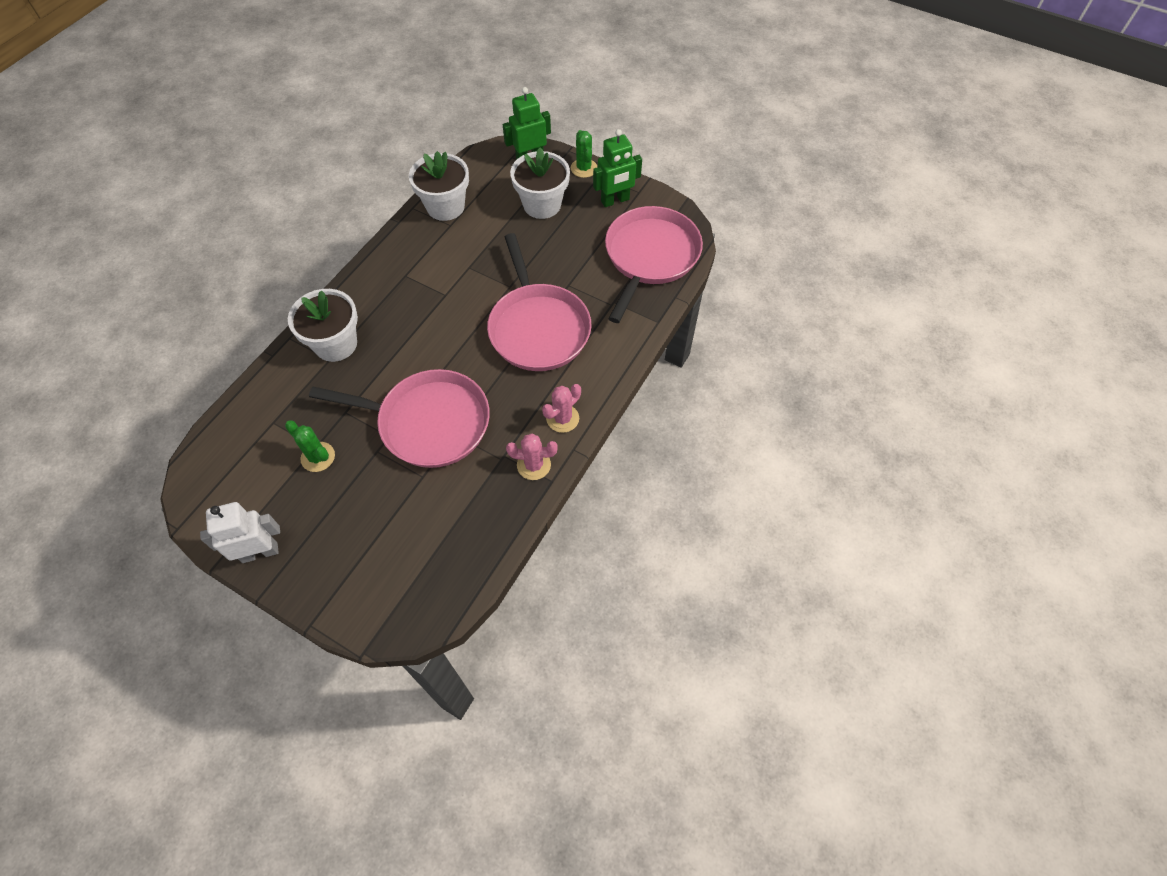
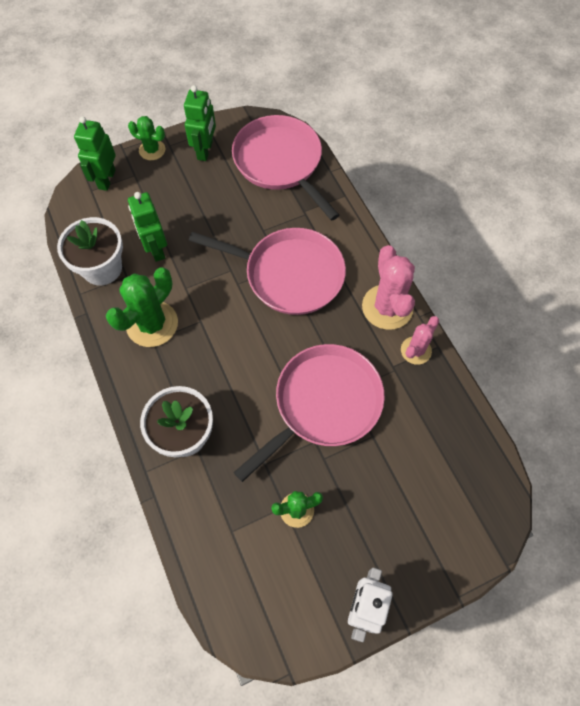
camera: 55 degrees left, 5 degrees up
white flower pot [510,147,570,219] -> none
pink cactus [542,384,581,433] -> pink cactus [362,245,415,330], size x1.71
none -> green cactus [106,268,178,347]
none -> green robot [128,192,167,262]

